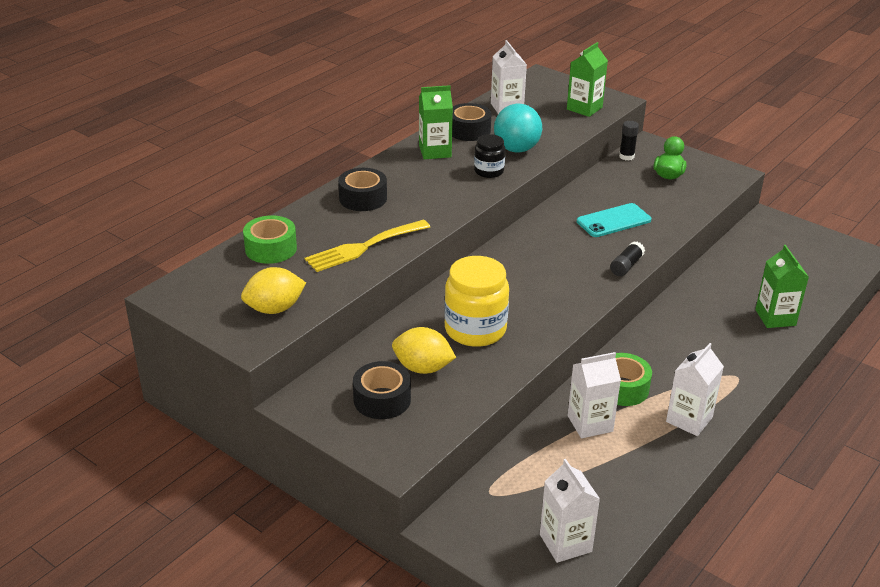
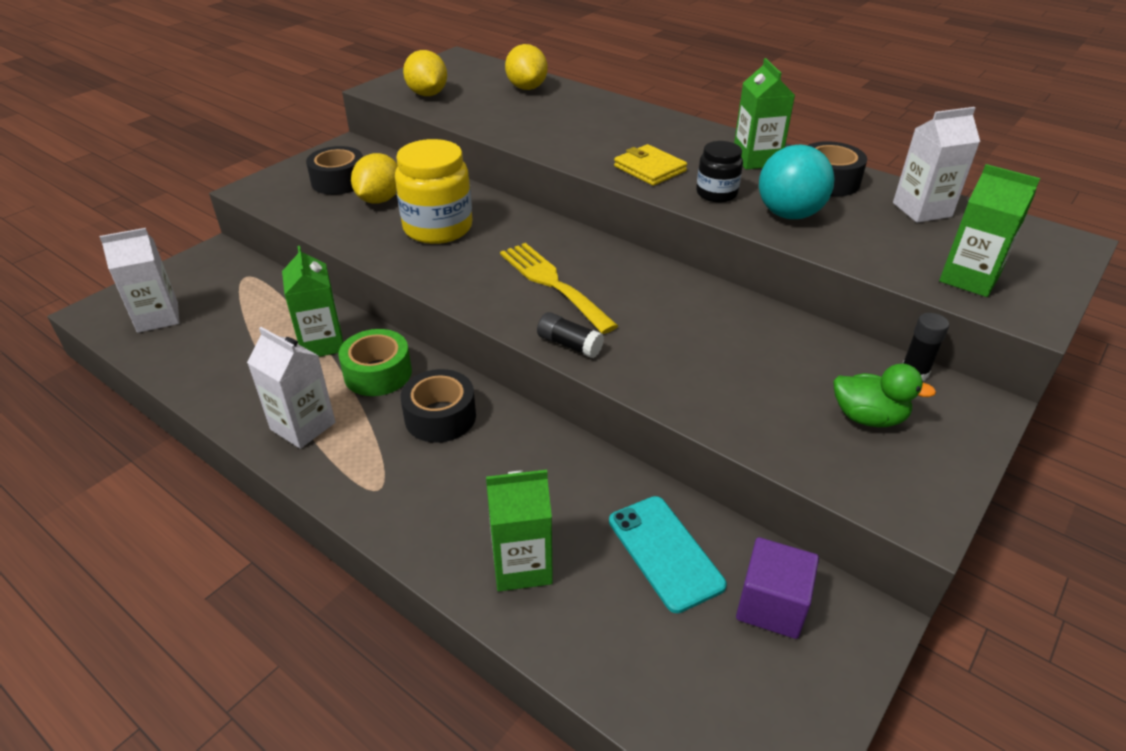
camera: 90 degrees right, 5 degrees up
green tape [243,215,297,264] -> yellow lemon [505,44,548,90]
yellow fork [305,220,430,272] -> yellow fork moved to [500,243,618,334]
black tape [338,168,387,211] -> black tape moved to [400,369,476,443]
white carton [568,352,621,438] -> green carton [282,246,343,357]
turquoise phone [577,203,651,237] -> turquoise phone moved to [609,496,727,613]
none -> yellow wallet [614,144,687,186]
none -> purple cube [736,537,819,639]

